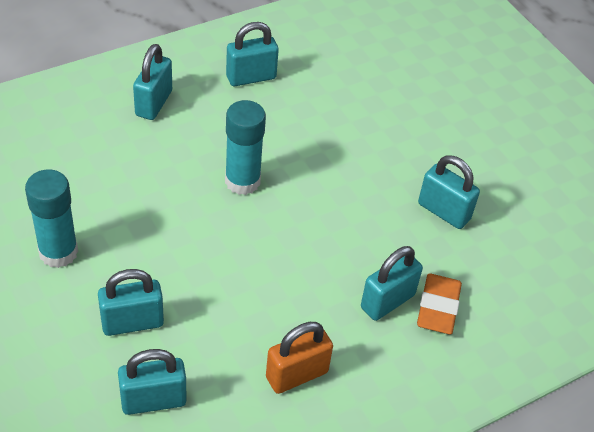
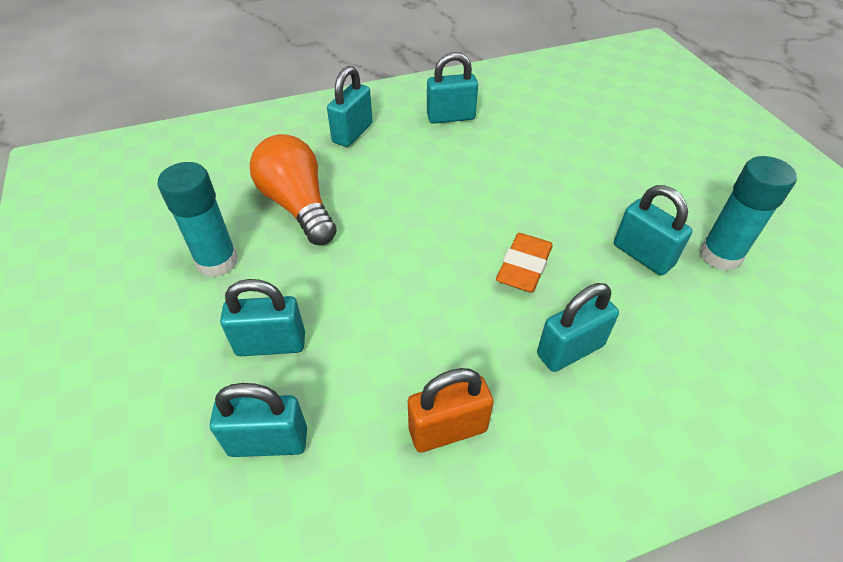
camera: 15 degrees right, 0 degrees up
turquoise glue stick [225,100,266,195] -> turquoise glue stick moved to [699,156,797,271]
orange eraser [417,273,462,334] -> orange eraser moved to [496,233,553,293]
none -> orange light bulb [250,134,337,245]

